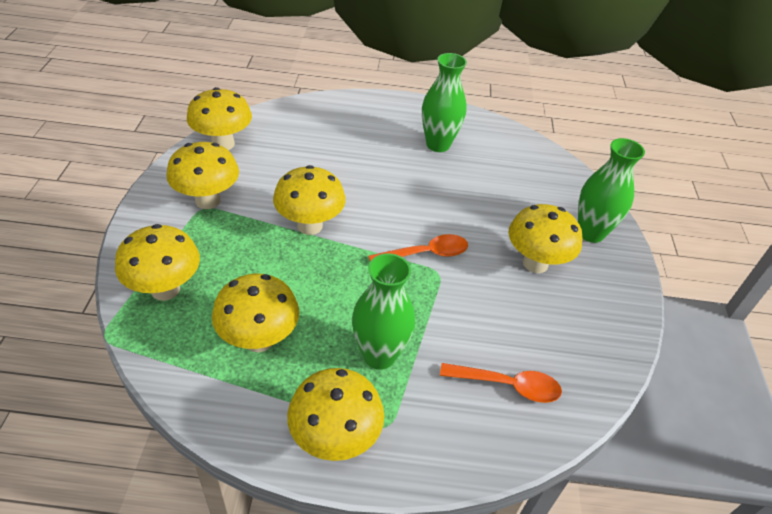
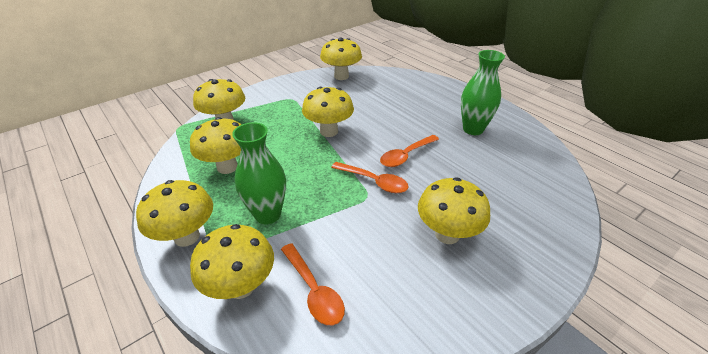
camera: 50 degrees right, 5 degrees down
yellow mushroom [166,142,239,209] -> yellow mushroom moved to [190,224,274,299]
green vase [578,138,645,243] -> none
none -> orange spoon [380,135,439,167]

